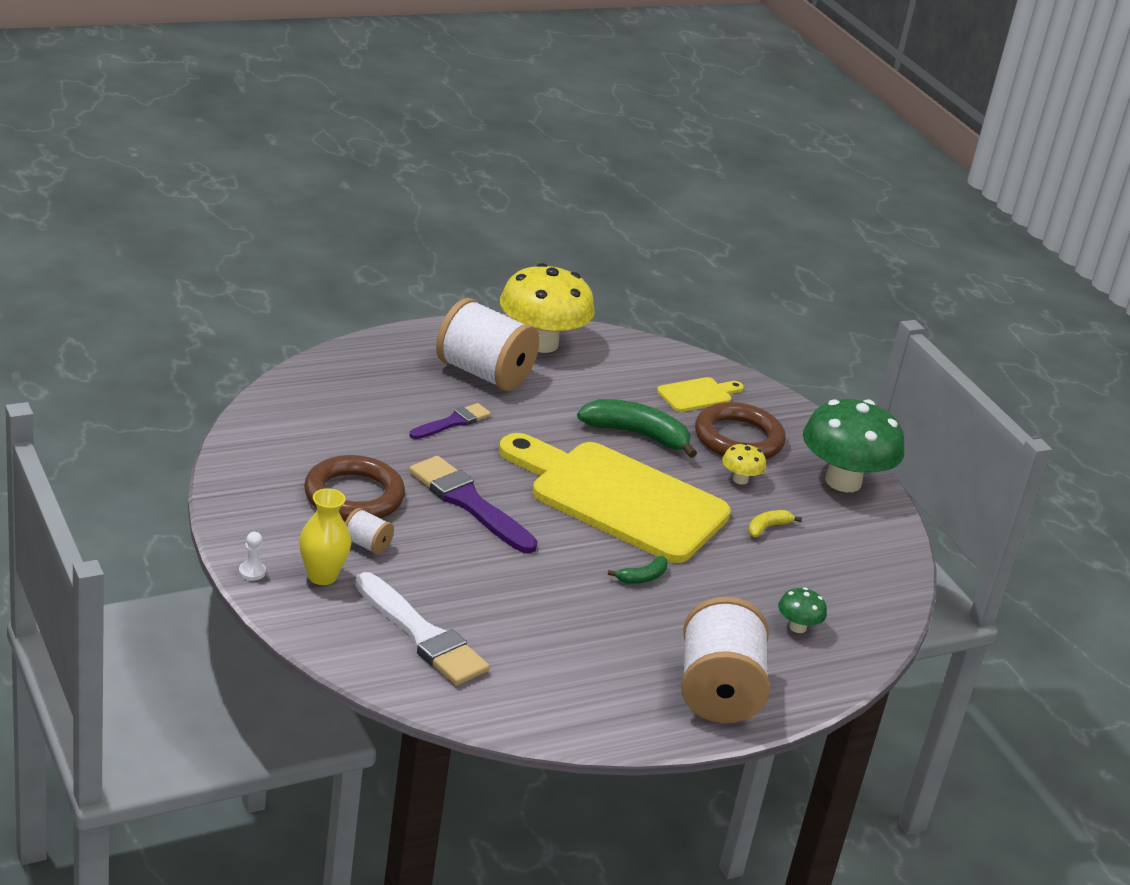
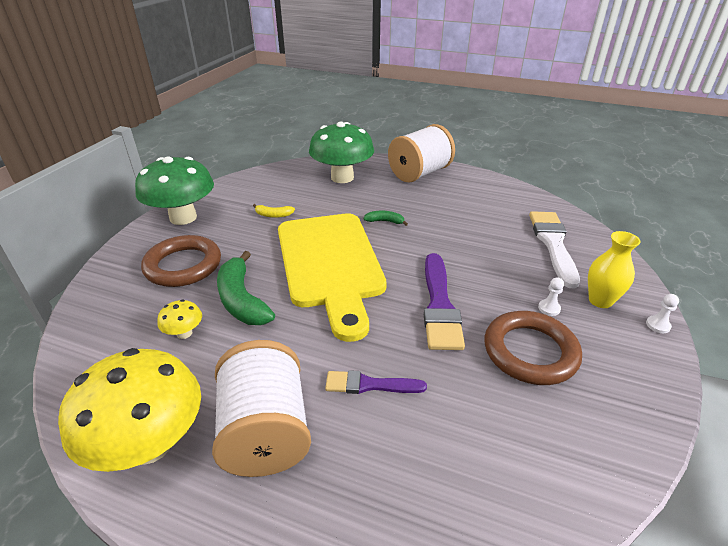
camera: 130 degrees left, 5 degrees up
white spool [345,508,394,555] -> white pawn [538,277,564,316]
yellow cutting board [657,377,744,412] -> none
yellow mushroom [722,443,766,485] -> yellow mushroom moved to [157,300,202,339]
green mushroom [778,587,827,633] -> green mushroom [309,122,374,183], size x2.32

